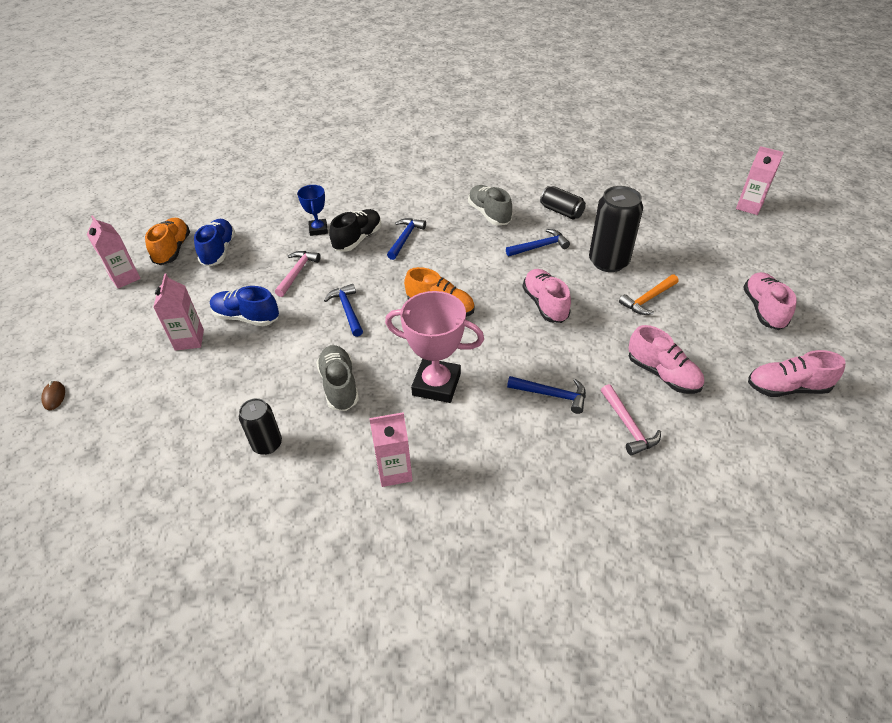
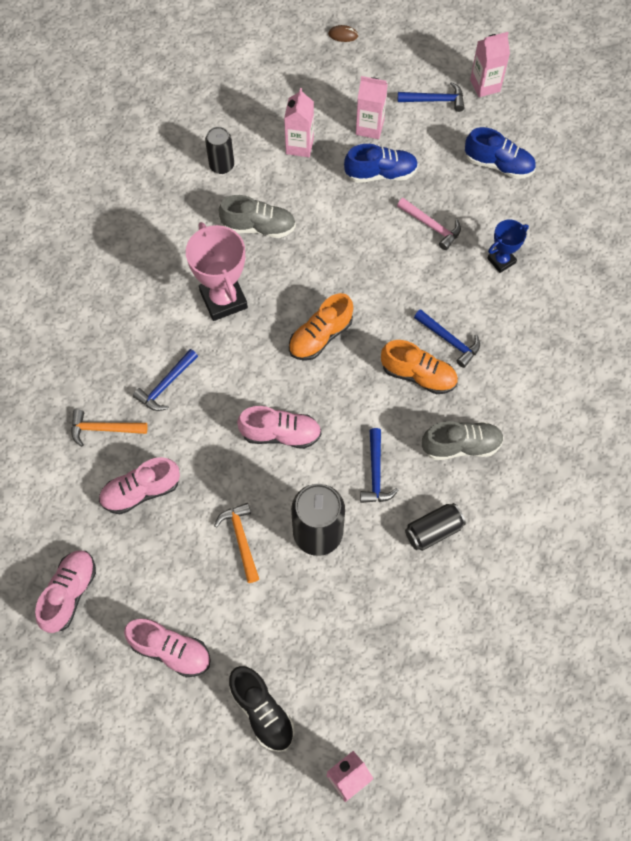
camera: 110 degrees right, 20 degrees up
orange shoe [145,218,190,265] -> orange shoe moved to [381,340,458,394]
blue shoe [210,286,279,326] -> blue shoe turned 45 degrees clockwise [344,144,418,183]
blue trophy [297,185,328,236] -> blue trophy turned 45 degrees counterclockwise [487,220,529,273]
blue hammer [324,284,363,337] -> blue hammer moved to [398,82,464,112]
black shoe [329,209,381,252] -> black shoe moved to [229,666,294,752]
pink carton [369,412,413,487] -> pink carton moved to [284,88,314,157]
pink trophy [385,291,484,403] -> pink trophy turned 60 degrees counterclockwise [186,222,248,321]
pink hammer [601,384,661,456] -> orange hammer [71,410,147,447]

